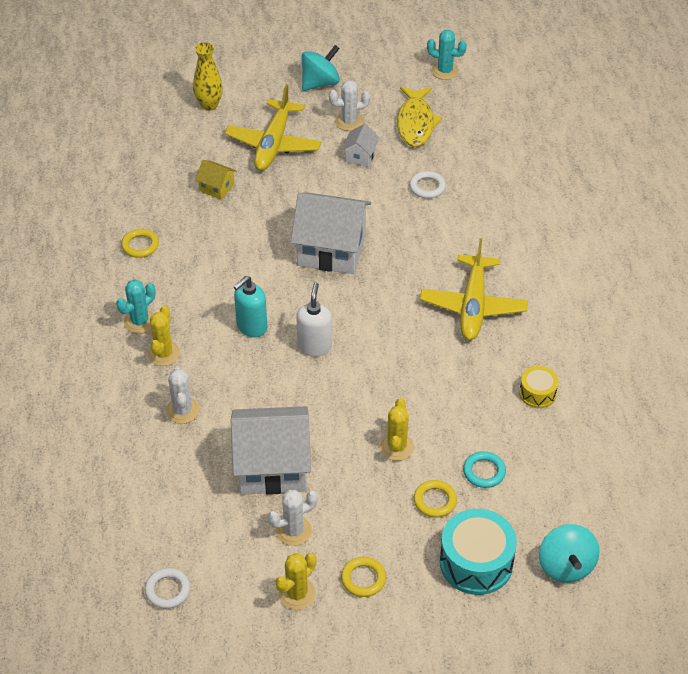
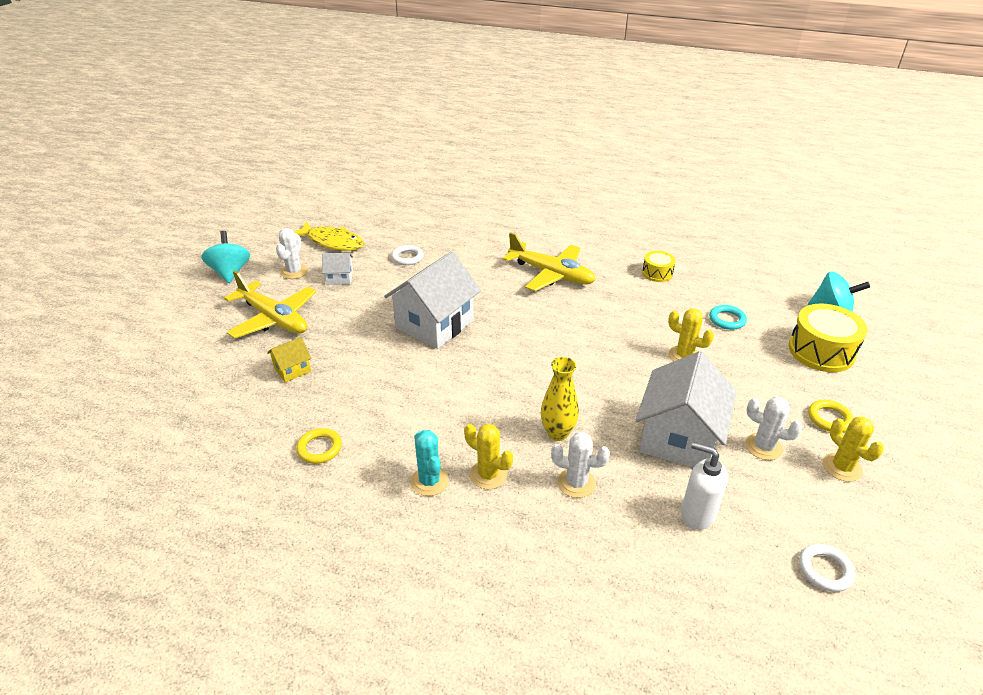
camera: 65 degrees left, 10 degrees down
yellow vase [193,42,223,111] -> yellow vase moved to [541,357,579,441]
turquoise soap dispenser [233,276,267,337] -> none
white cactus [268,490,318,546] -> white cactus turned 60 degrees counterclockwise [745,396,803,460]
white soap dispenser [296,283,332,356] -> white soap dispenser moved to [681,442,728,530]
white house [342,124,379,167] -> white house turned 45 degrees counterclockwise [322,253,353,285]
yellow ring [414,480,457,517] -> none
turquoise cactus [427,30,467,80] -> none
turquoise drum [440,509,517,595] -> yellow drum [788,304,868,372]

